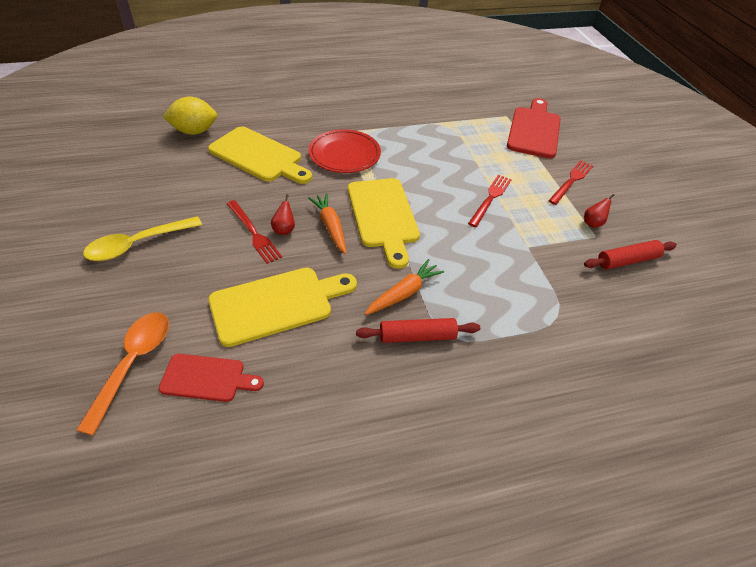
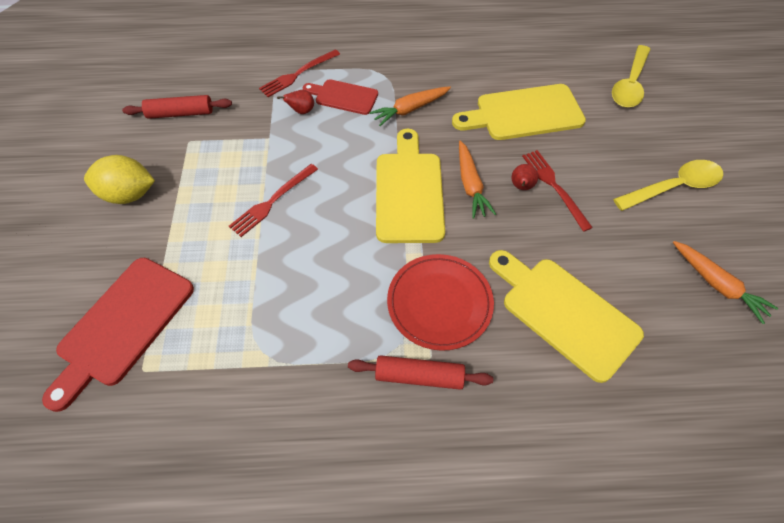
camera: 165 degrees left, 10 degrees up
orange spoon [76,312,169,435] -> yellow spoon [612,45,651,108]
red cutting board [159,354,264,402] -> red cutting board moved to [303,79,378,115]
yellow lemon [163,97,217,135] -> yellow lemon moved to [84,155,155,204]
red rolling pin [356,318,480,343] -> red rolling pin moved to [348,355,493,390]
red fork [548,160,593,205] -> red fork moved to [259,49,340,97]
red pear [584,194,615,228] -> red pear moved to [277,90,314,114]
none -> orange carrot [673,241,778,324]

